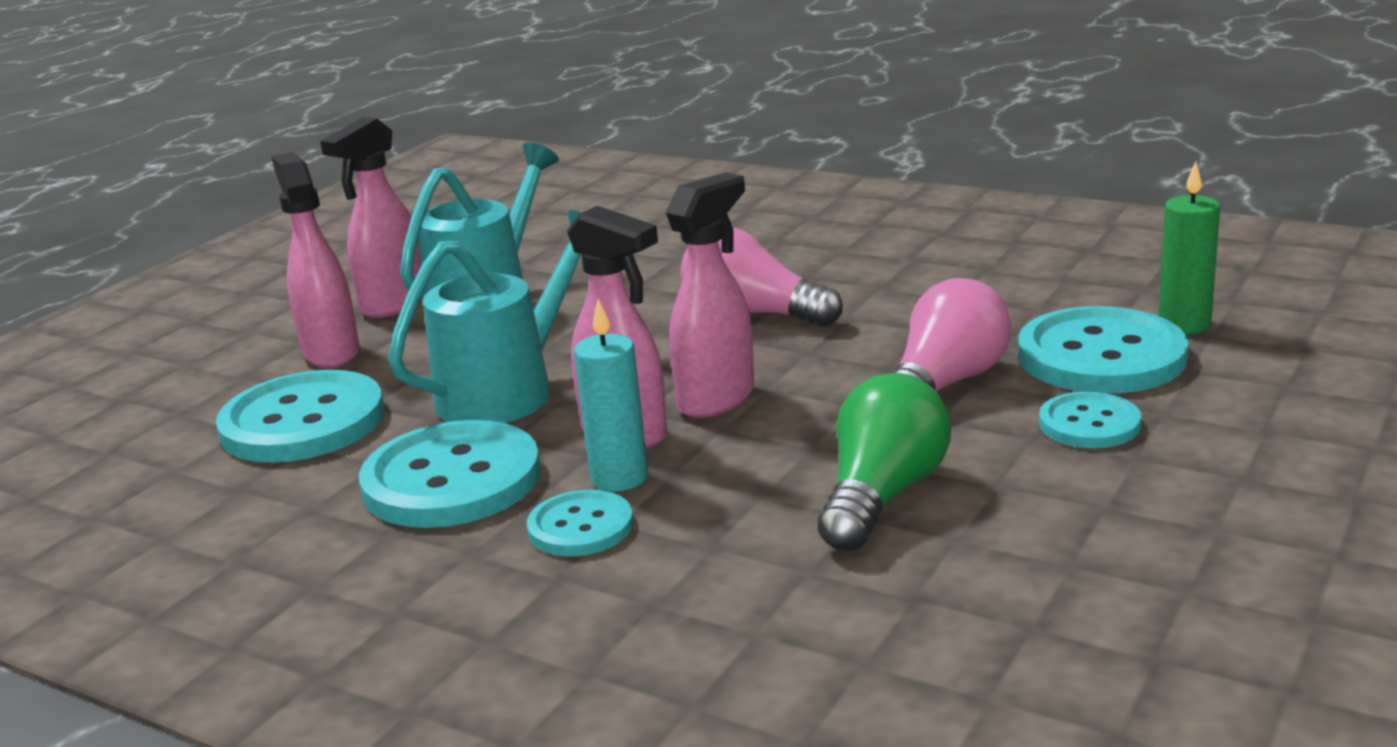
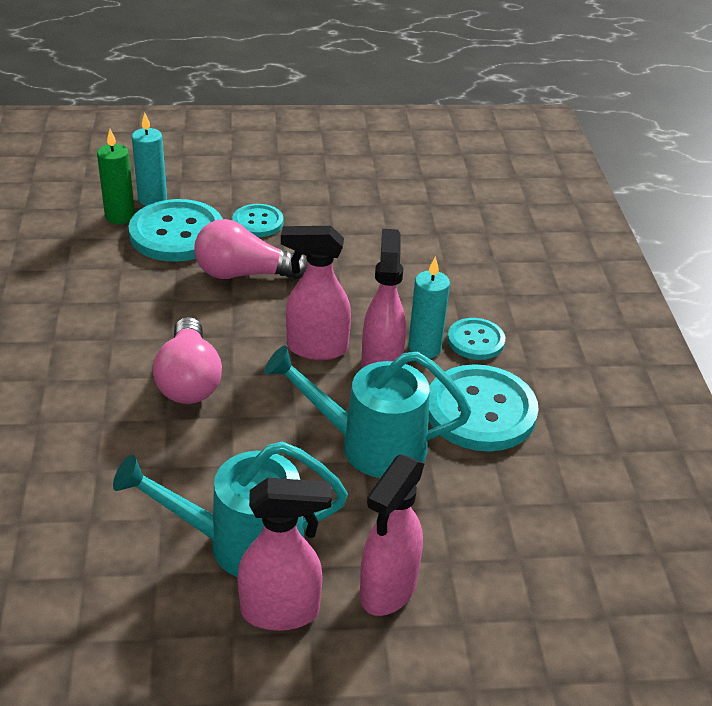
camera: 130 degrees left, 15 degrees up
turquoise button [216,370,384,463] -> none
green light bulb [818,373,951,551] -> none
none -> turquoise candle [132,113,167,206]

